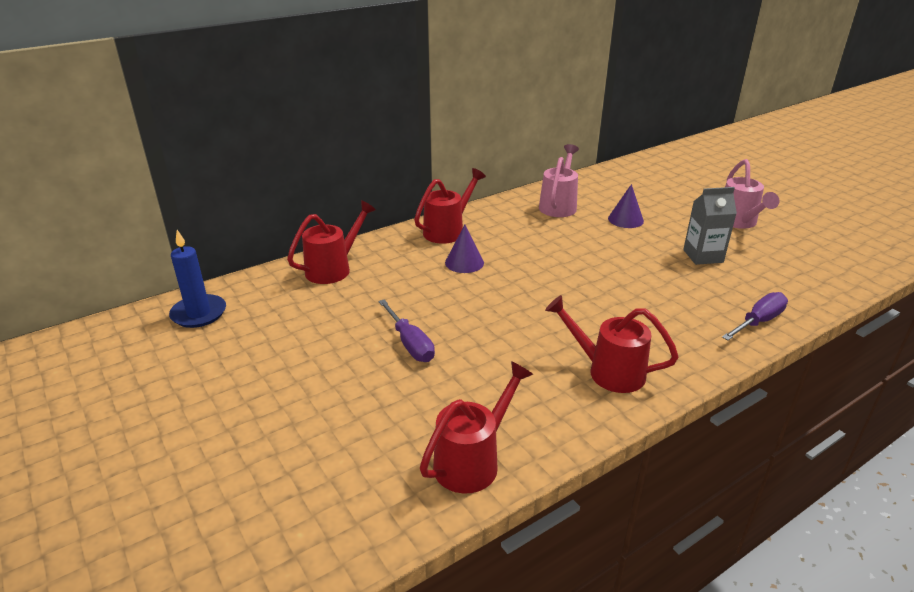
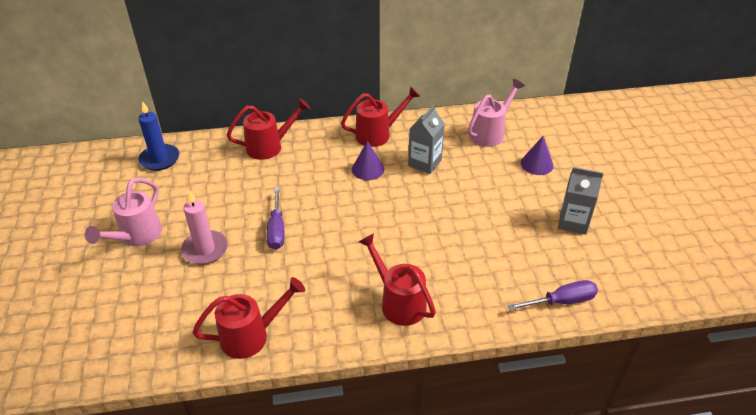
camera: 25 degrees right, 10 degrees up
pink watering can [725,159,779,229] -> pink watering can moved to [85,178,162,246]
none -> pink candle [181,190,228,265]
none -> grey carton [408,105,445,174]

